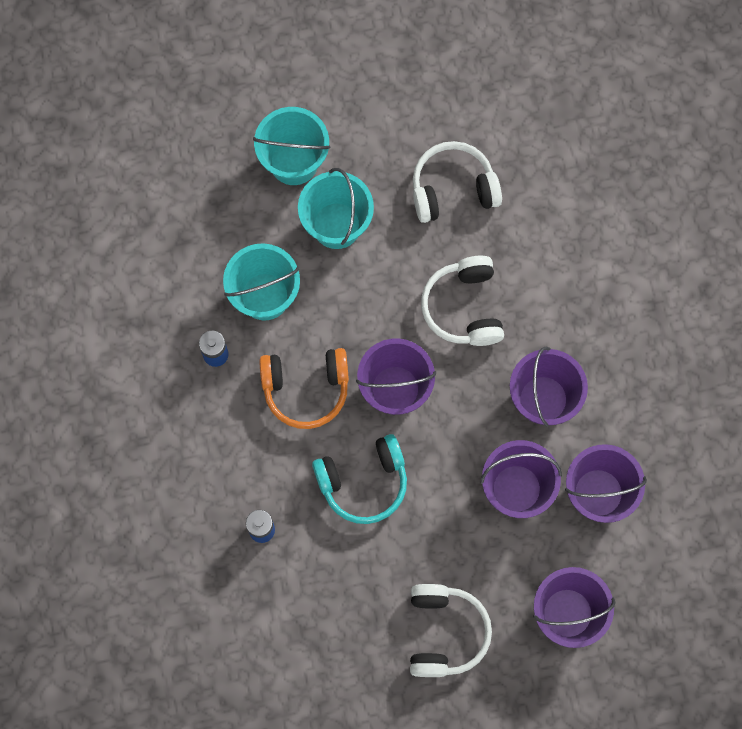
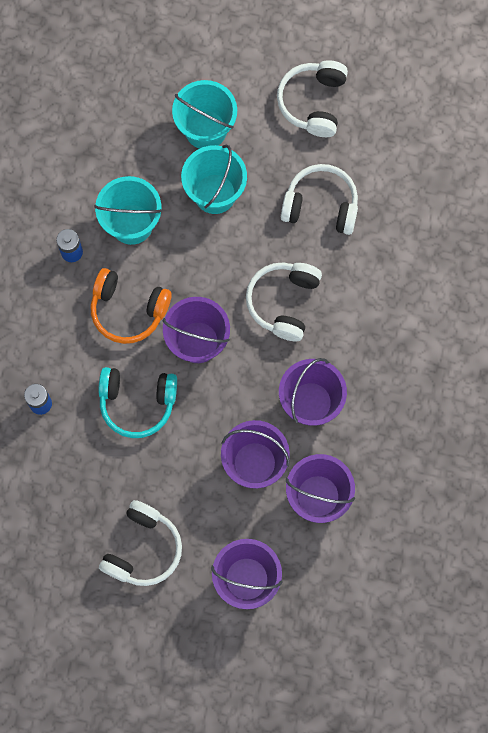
camera: 25 degrees right, 0 degrees up
none -> white headphones [277,60,348,137]

